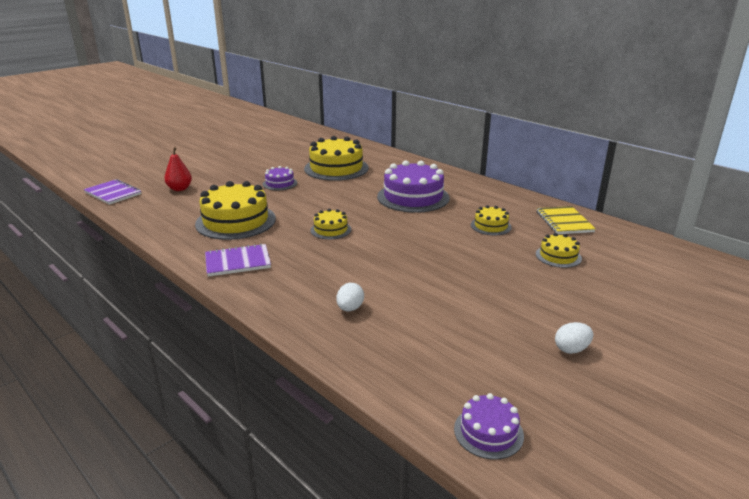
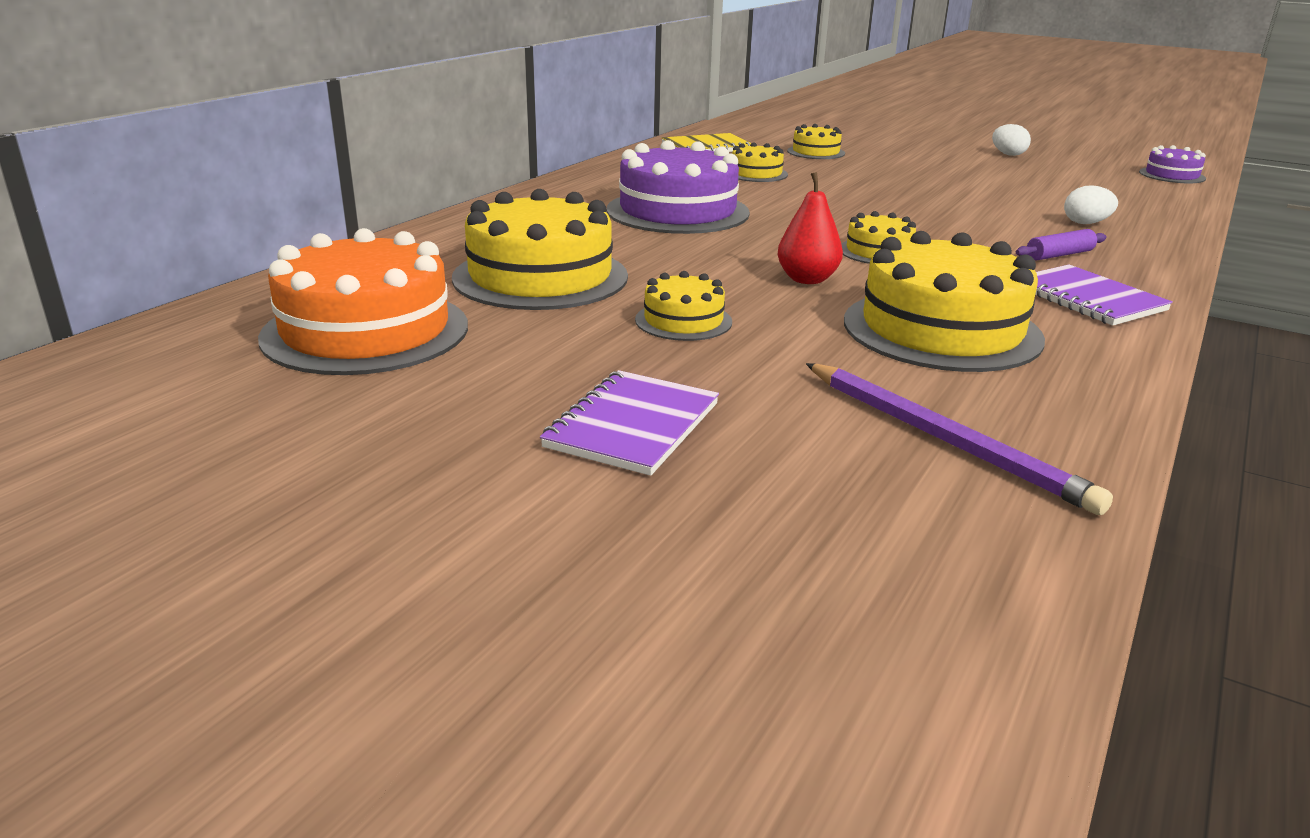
camera: 105 degrees left, 0 degrees up
purple notebook [84,179,141,205] -> purple notebook moved to [540,370,719,476]
red pear [164,147,192,191] -> red pear moved to [778,172,843,284]
purple cake [263,166,297,191] -> yellow cake [635,271,732,341]
none -> orange cake [258,228,468,375]
none -> purple pencil [806,363,1113,515]
none -> purple rolling pin [1016,229,1106,260]

